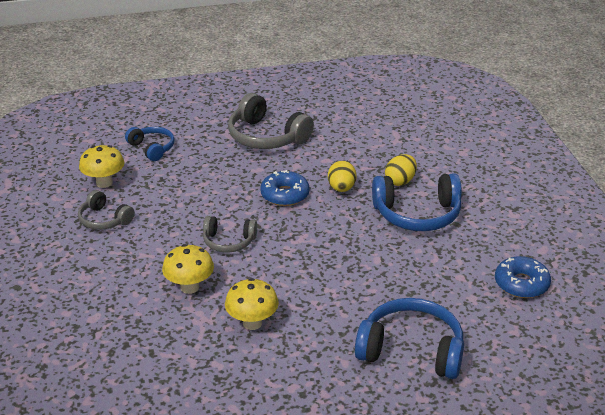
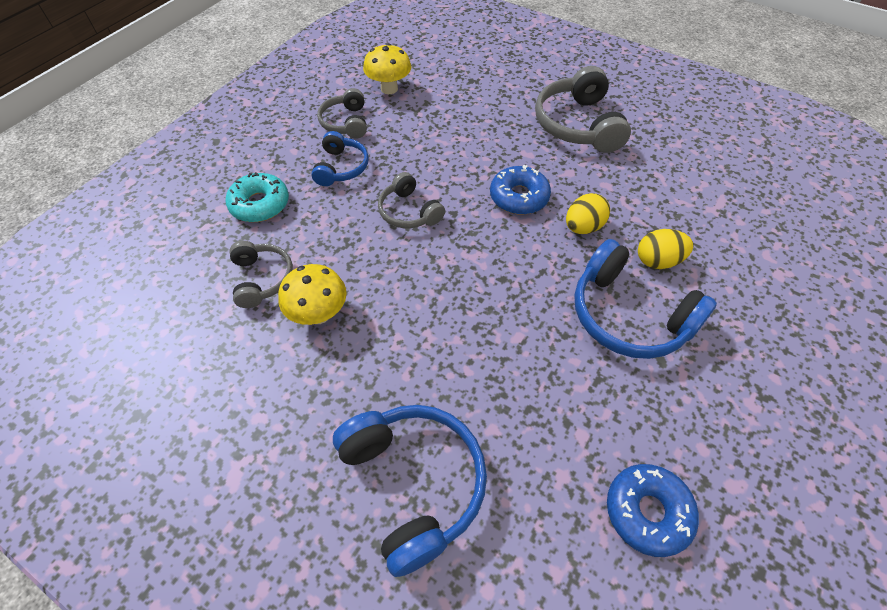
camera: 45 degrees right, 20 degrees up
blue headphones [125,127,174,161] -> blue headphones moved to [311,131,369,186]
yellow mushroom [162,244,214,294] -> none
none -> turquoise donut [225,172,289,222]
none -> grey headphones [229,241,293,308]

